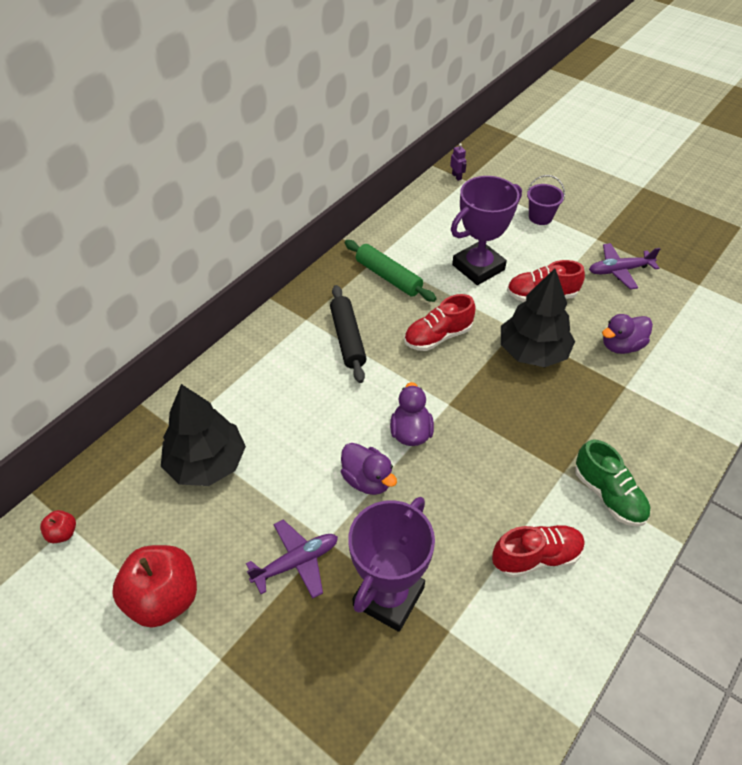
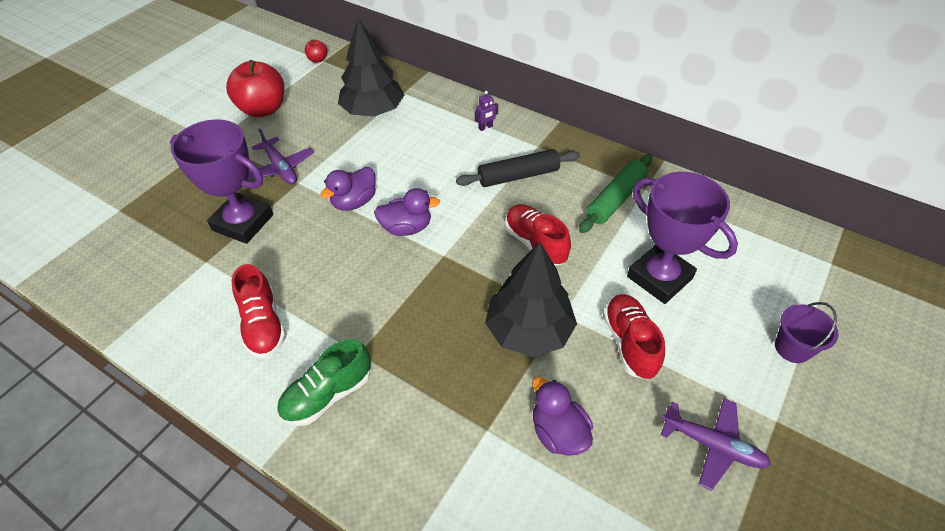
camera: 85 degrees right, 0 degrees up
purple robot [450,143,466,181] -> purple robot moved to [475,91,498,131]
purple plane [589,243,660,290] -> purple plane turned 135 degrees clockwise [661,398,771,491]

